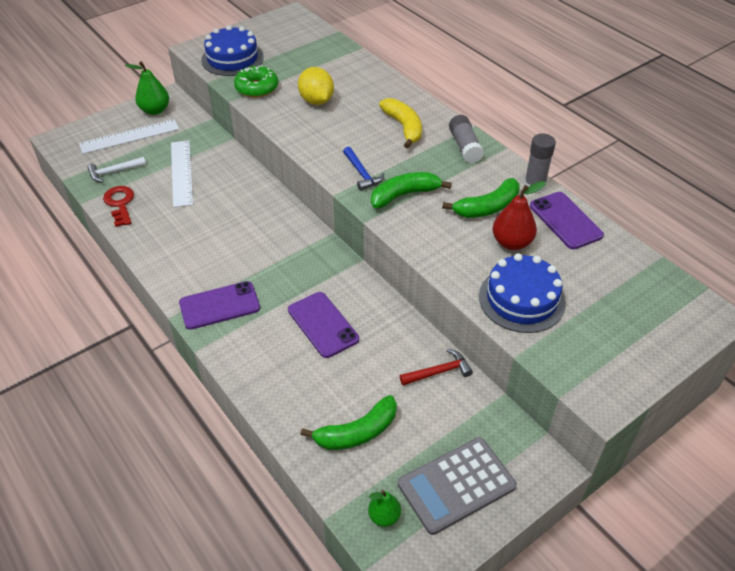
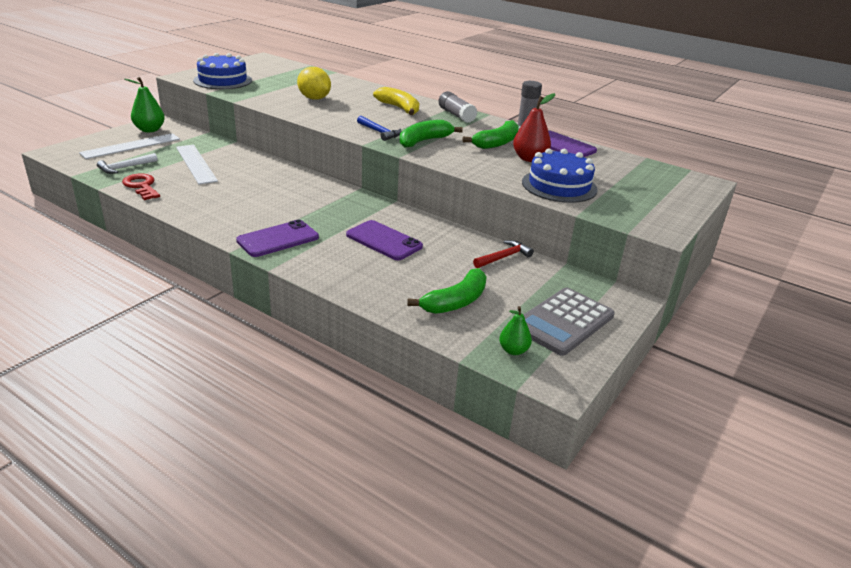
camera: 20 degrees left, 15 degrees down
green donut [234,65,278,98] -> none

